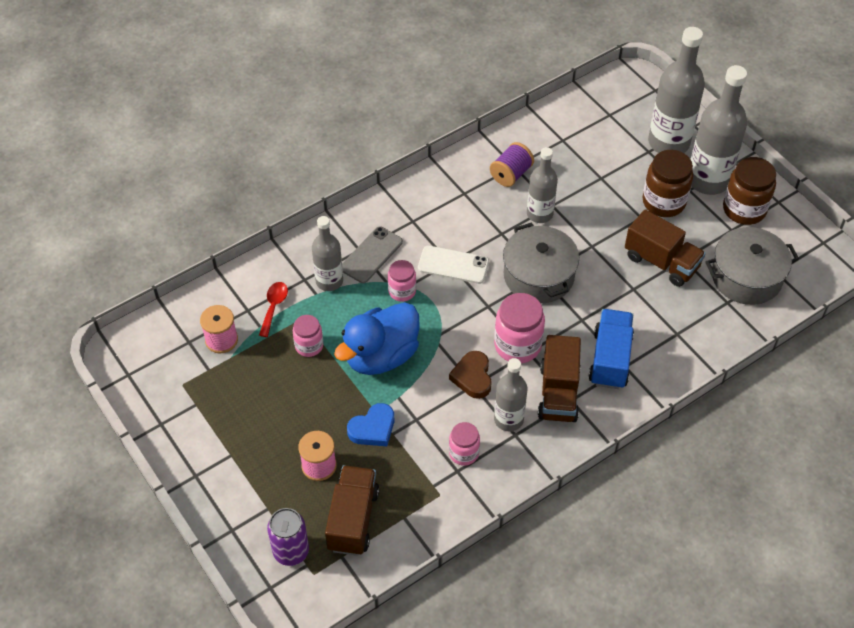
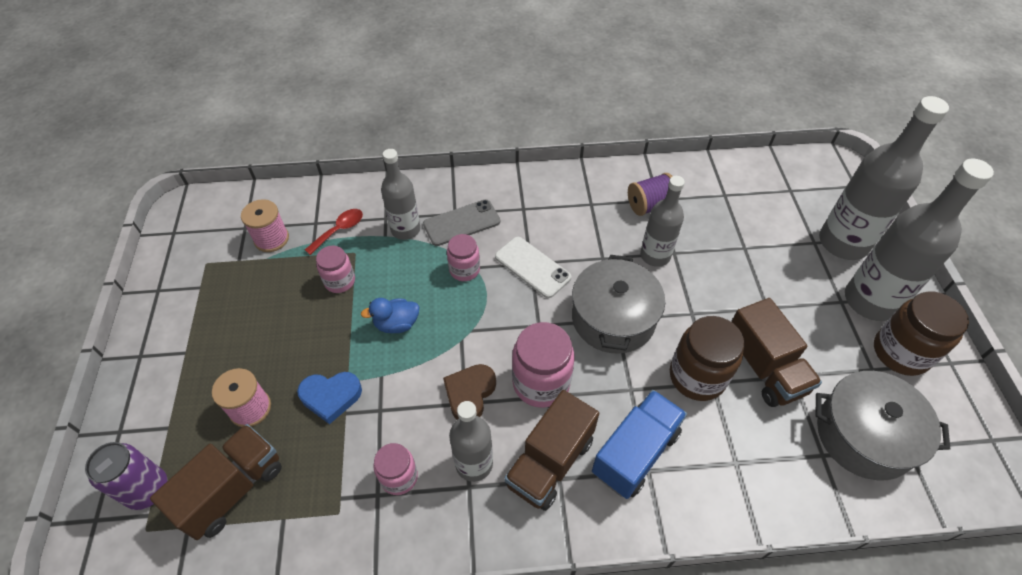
camera: 30 degrees right, 0 degrees up
blue duck [334,302,420,375] -> blue duck [361,298,419,333], size x0.49
brown jar [643,150,693,217] -> brown jar moved to [670,316,744,401]

